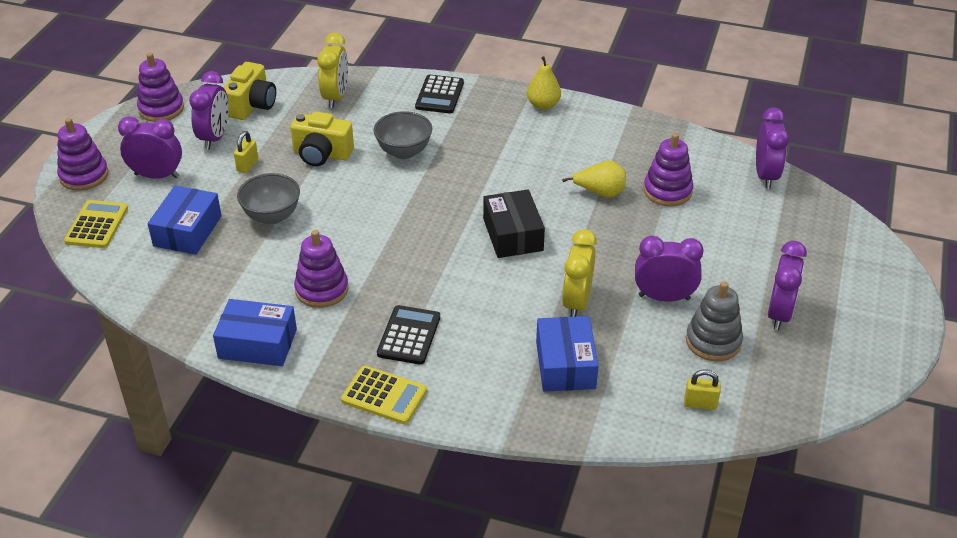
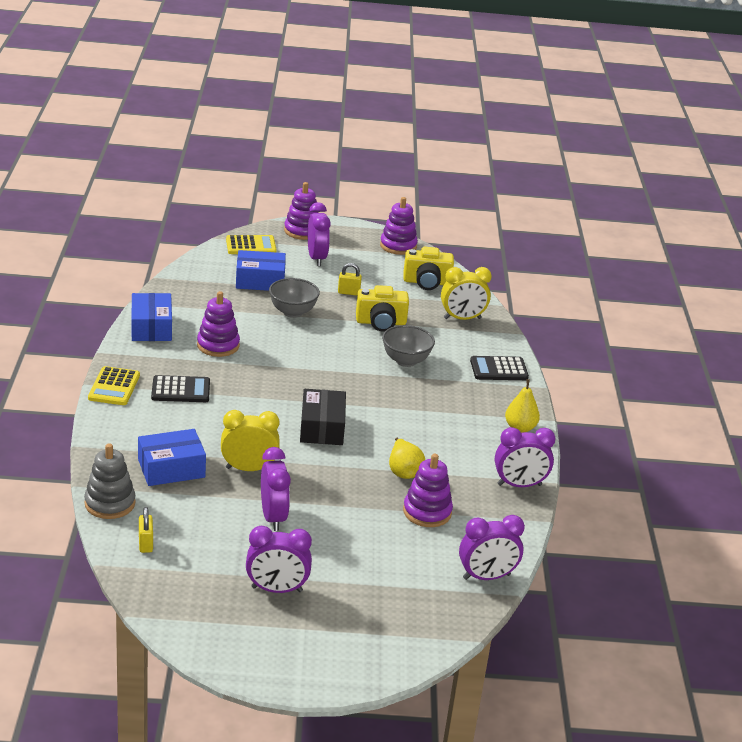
camera: 70 degrees right, 10 degrees down
purple clock [189,71,229,149] -> purple clock moved to [495,427,556,487]
yellow camera [290,111,354,166] -> yellow camera turned 90 degrees counterclockwise [356,285,409,332]
black box [483,190,545,258] -> black box turned 60 degrees counterclockwise [300,389,346,445]
grey stacking toy [686,281,743,361] -> grey stacking toy moved to [84,443,136,519]

